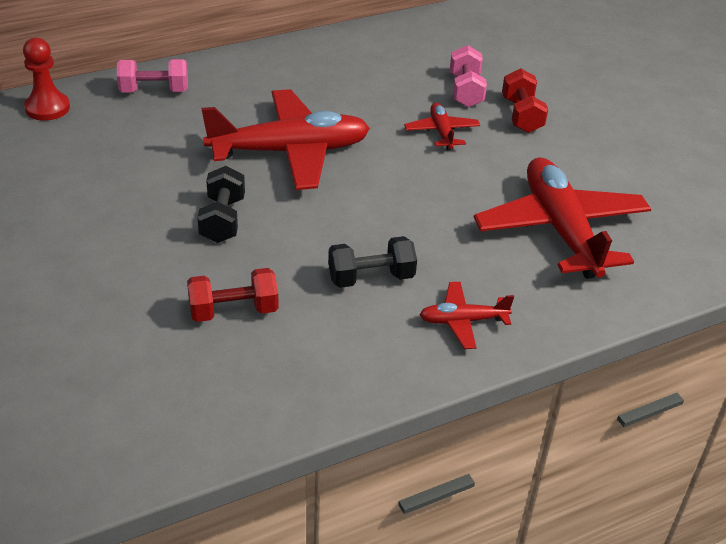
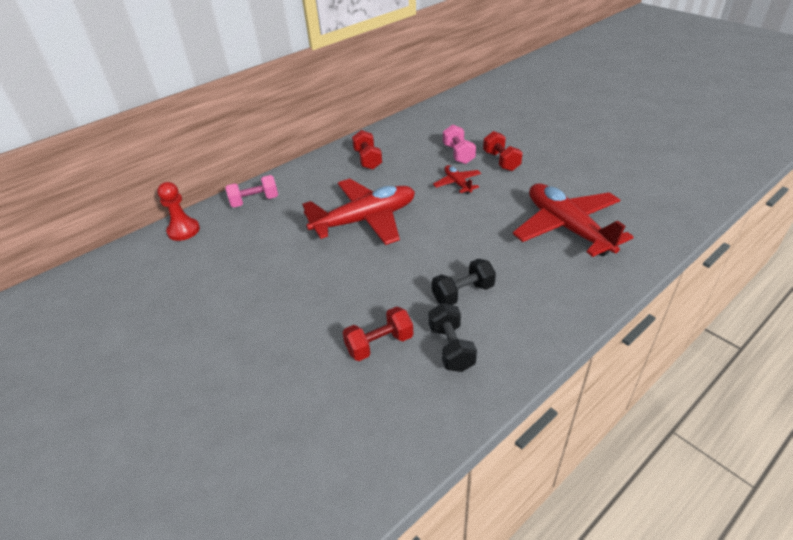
camera: 10 degrees left, 0 degrees up
black dumbbell [197,166,245,243] -> black dumbbell moved to [429,303,477,372]
red plane [420,282,514,349] -> none
none -> red dumbbell [352,130,382,170]

